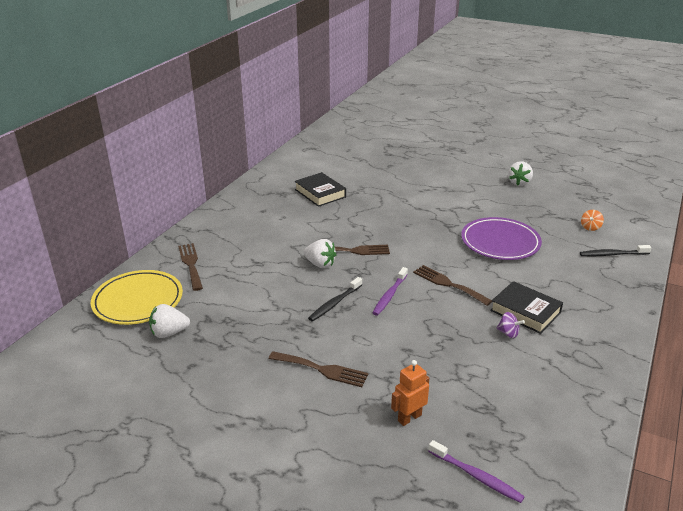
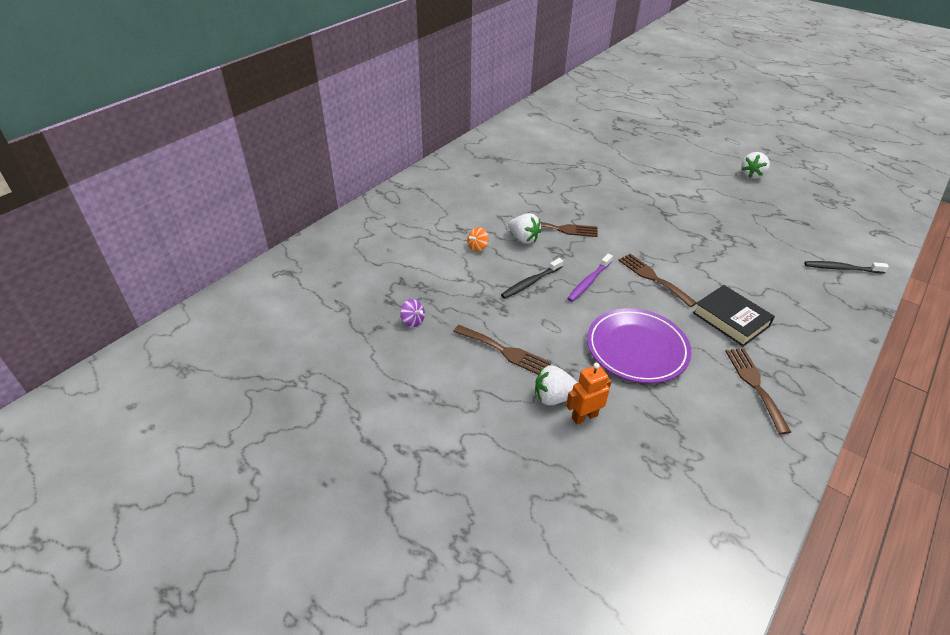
camera: 10 degrees right, 10 degrees up
yellow plate [91,270,183,325] -> none
white strawberry [149,304,190,338] -> white strawberry moved to [535,365,578,406]
brown fork [178,243,203,291] -> brown fork moved to [725,348,791,434]
black book [295,172,346,207] -> none
purple toothbrush [428,440,525,503] -> none
purple plate [461,217,542,260] -> purple plate moved to [587,308,692,383]
purple spinning top [497,312,525,338] -> purple spinning top moved to [400,299,425,327]
orange spinning top [581,210,604,231] -> orange spinning top moved to [467,227,489,252]

